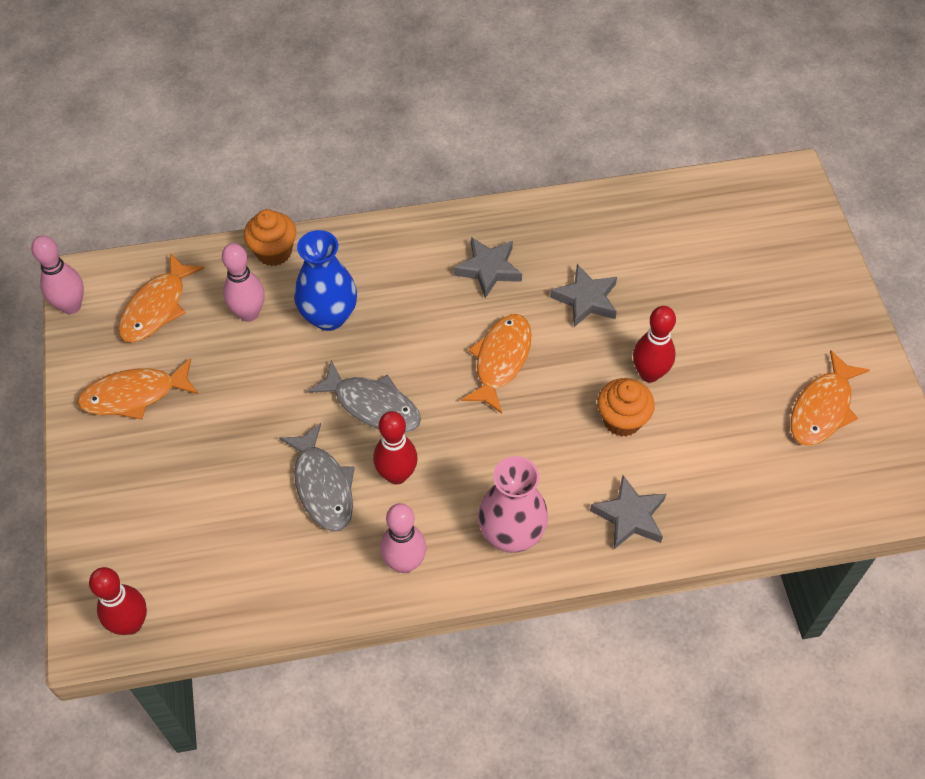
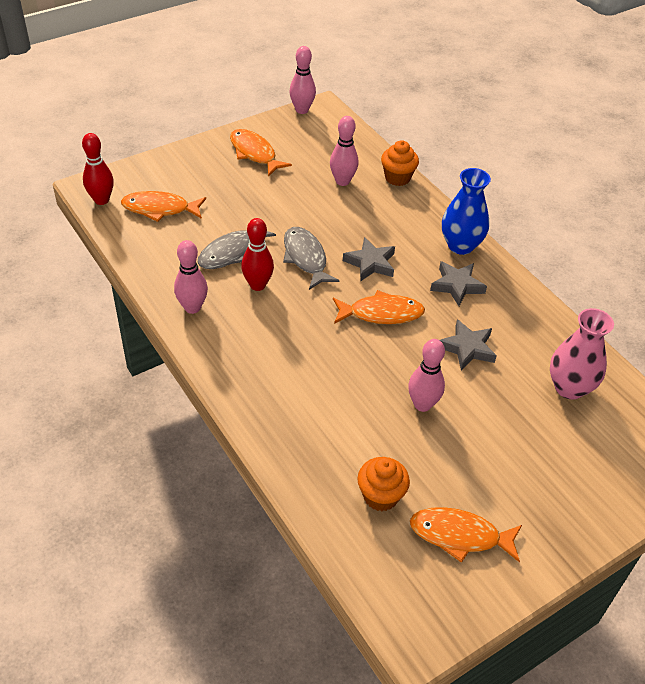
camera: 65 degrees right, 10 degrees down
orange fish [118,253,205,343] -> orange fish moved to [121,191,206,222]
blue vase [294,230,357,331] -> blue vase moved to [442,168,491,255]
grey fish [308,360,421,433] -> grey fish turned 150 degrees clockwise [283,227,340,290]
pink vase [478,456,548,553] -> pink vase moved to [550,308,614,400]
grey star [590,475,666,549] -> grey star moved to [343,237,395,281]
orange cupcake [597,378,655,437] -> orange cupcake moved to [357,457,410,511]
red bowling pin [633,306,676,382] -> pink bowling pin [408,339,445,412]

